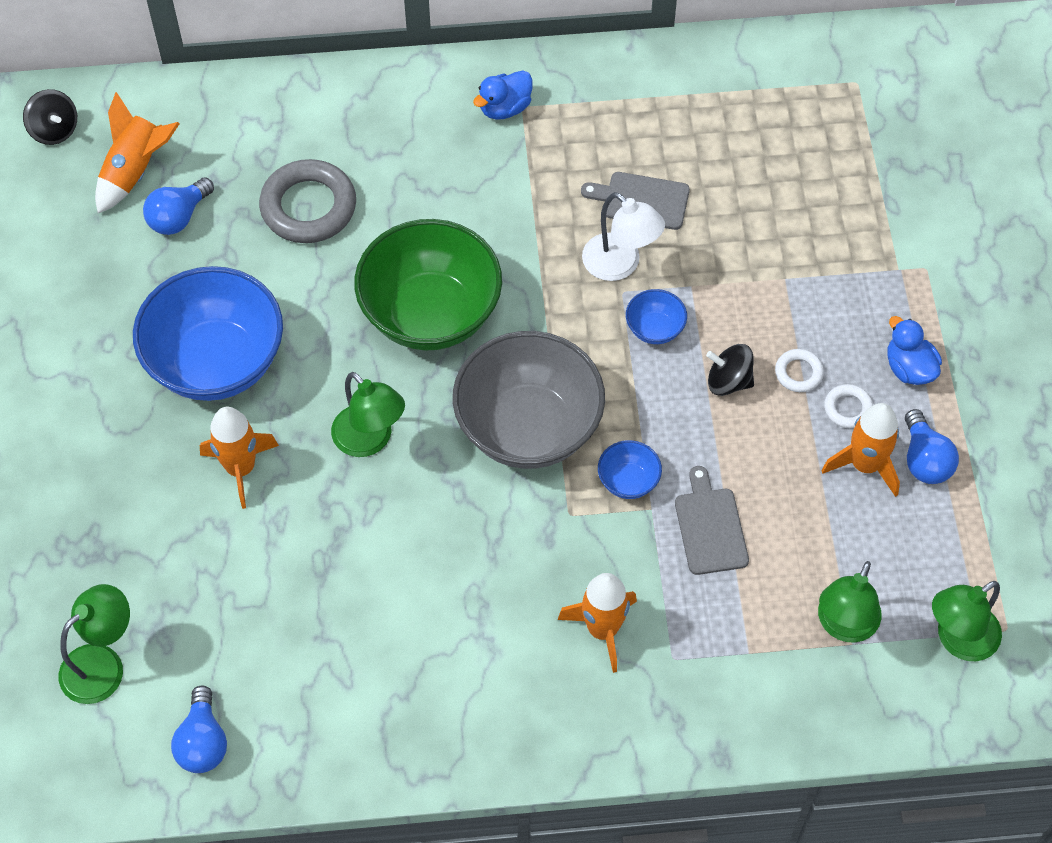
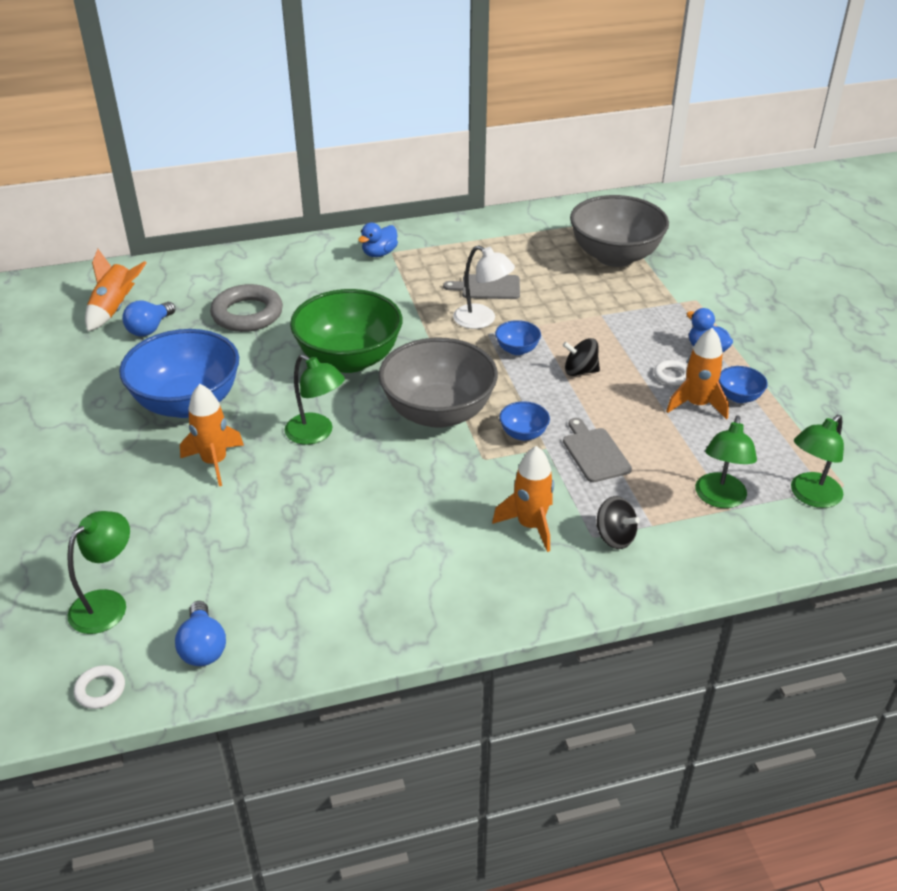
camera: 10 degrees left, 20 degrees down
black spinning top [23,89,77,145] -> black spinning top moved to [596,496,640,549]
white ring [775,349,824,392] -> white ring moved to [74,665,125,709]
blue light bulb [905,409,959,484] -> blue bowl [719,366,768,403]
none -> grey bowl [570,195,669,267]

